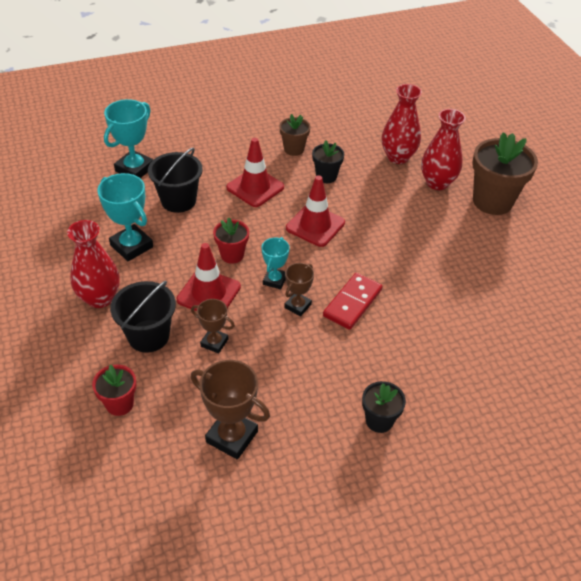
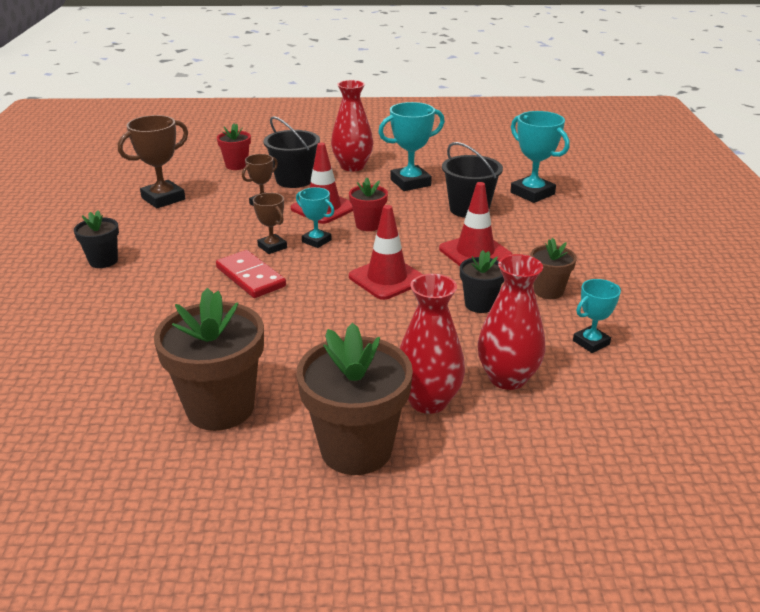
camera: 110 degrees right, 15 degrees down
none -> brown flower pot [154,288,264,431]
none -> turquoise trophy [573,279,621,353]

